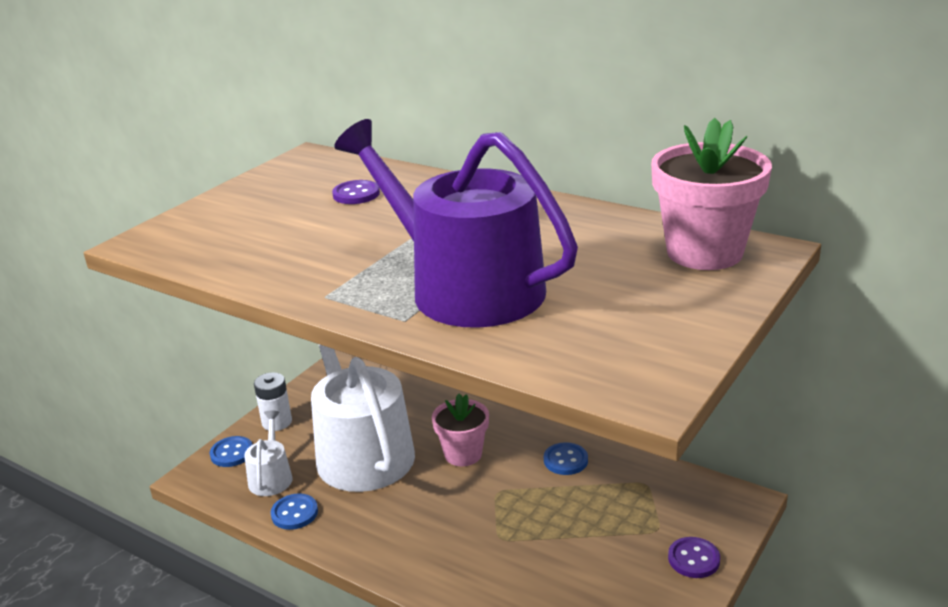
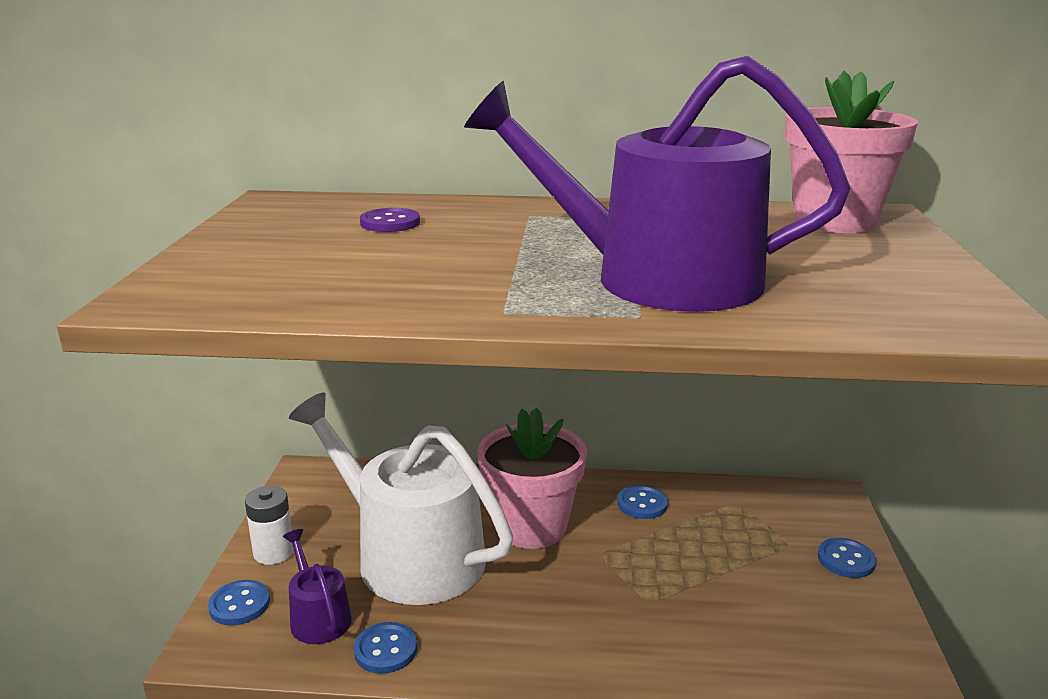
camera: 30 degrees left, 5 degrees down
white watering can [244,411,293,496] -> purple watering can [283,529,352,644]
pink flower pot [432,394,489,466] -> pink flower pot [477,407,587,549], size x1.57
purple button [668,537,720,578] -> blue button [818,538,876,578]

